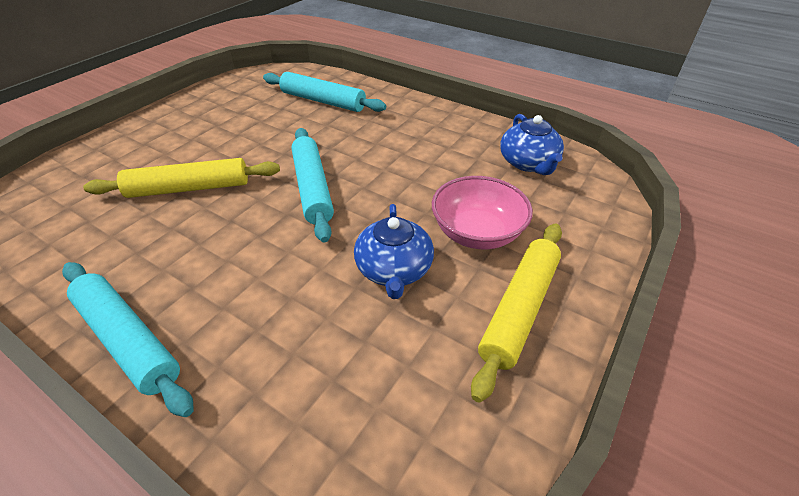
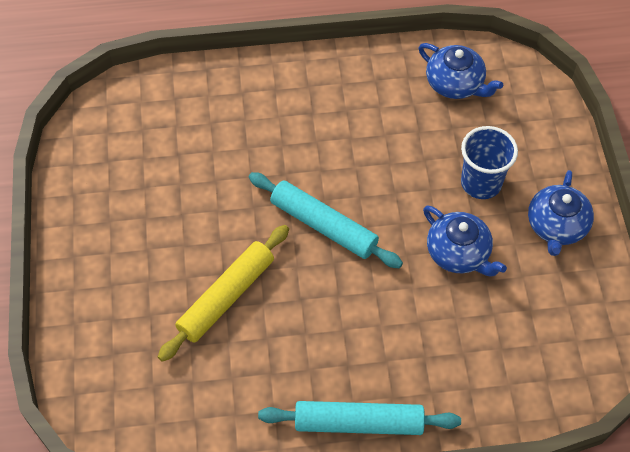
camera: 40 degrees left, 15 degrees up
turquoise rolling pin [263,72,386,112] -> none
pink bowl [432,176,533,249] -> blue cup [461,126,518,199]
yellow rolling pin [471,223,562,403] -> blue teapot [528,170,594,256]

